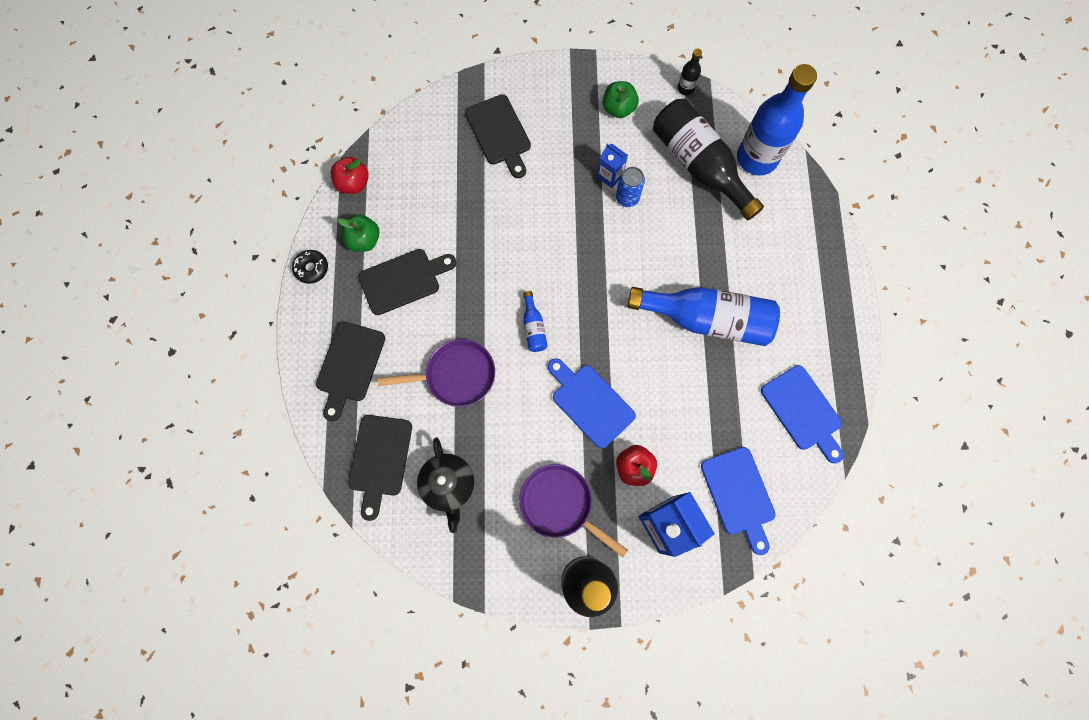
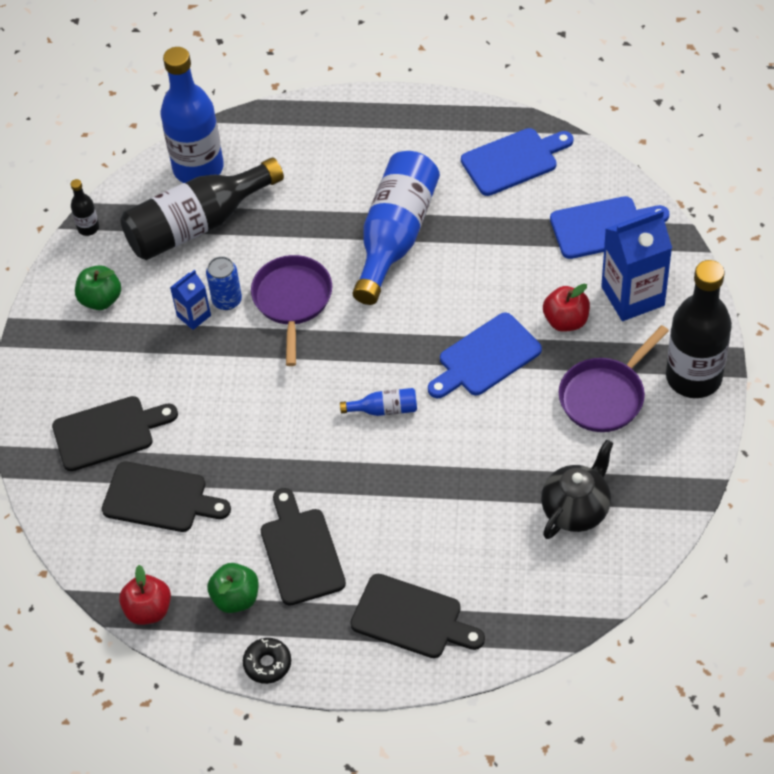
camera: 80 degrees left, 20 degrees down
black cutting board [348,415,412,521] -> black cutting board moved to [102,461,231,532]
purple pan [378,339,495,407] -> purple pan moved to [251,255,332,366]
black teapot [417,437,475,533] -> black teapot turned 45 degrees counterclockwise [541,440,613,539]

